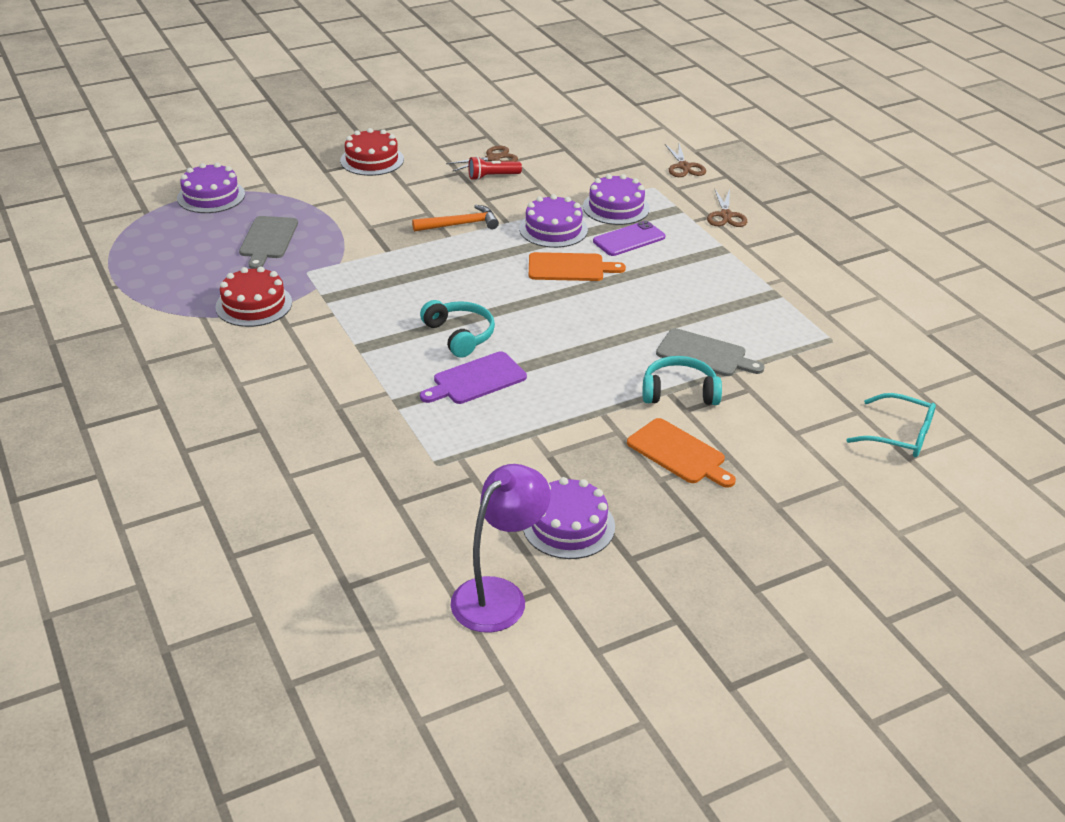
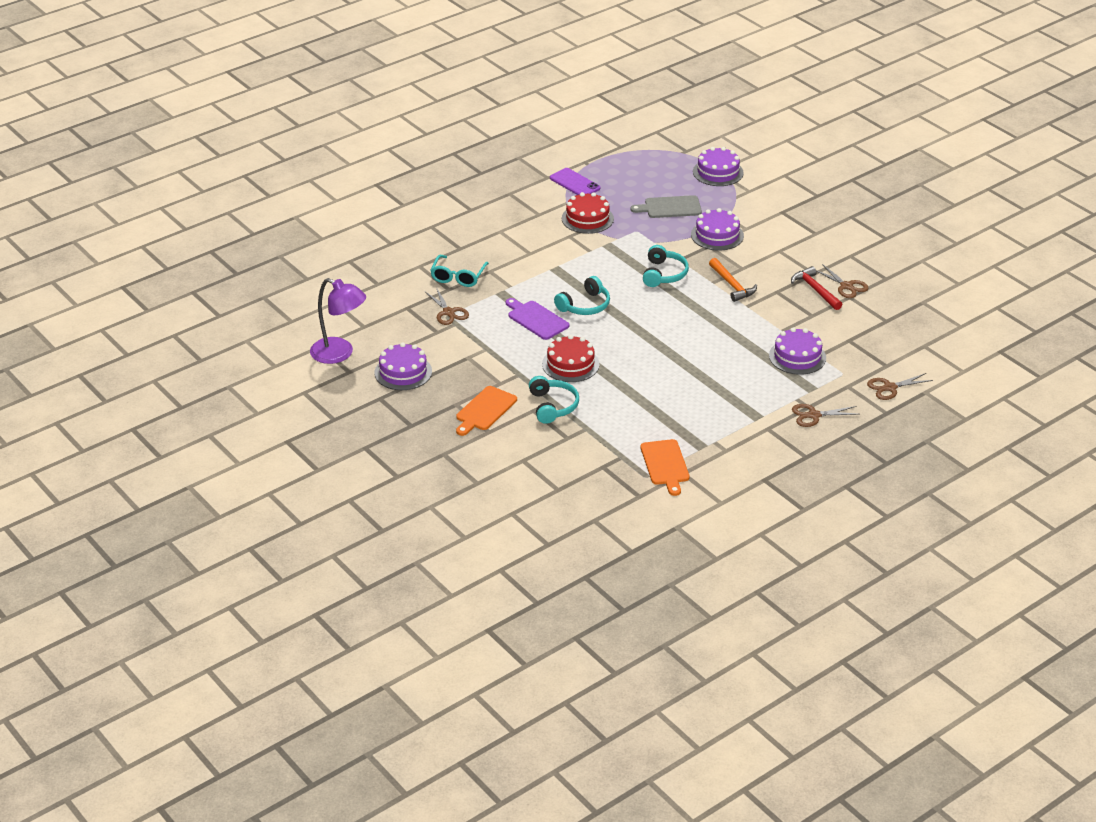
camera: 80 degrees right, 0 degrees up
red cake [340,128,404,176] -> red cake moved to [542,335,600,382]
red flashlight [468,156,522,180] -> red hammer [791,266,843,310]
purple cake [519,194,588,248] -> purple cake moved to [691,208,744,250]
orange cutting board [529,252,626,281] -> orange cutting board moved to [640,439,690,496]
purple phone [593,221,666,256] -> purple phone moved to [550,168,600,195]
grey cutting board [656,328,765,376] -> none
turquoise glasses [846,393,936,457] -> turquoise glasses moved to [430,255,489,287]
none -> brown scissors [425,287,469,325]
none -> turquoise headphones [643,245,689,287]

